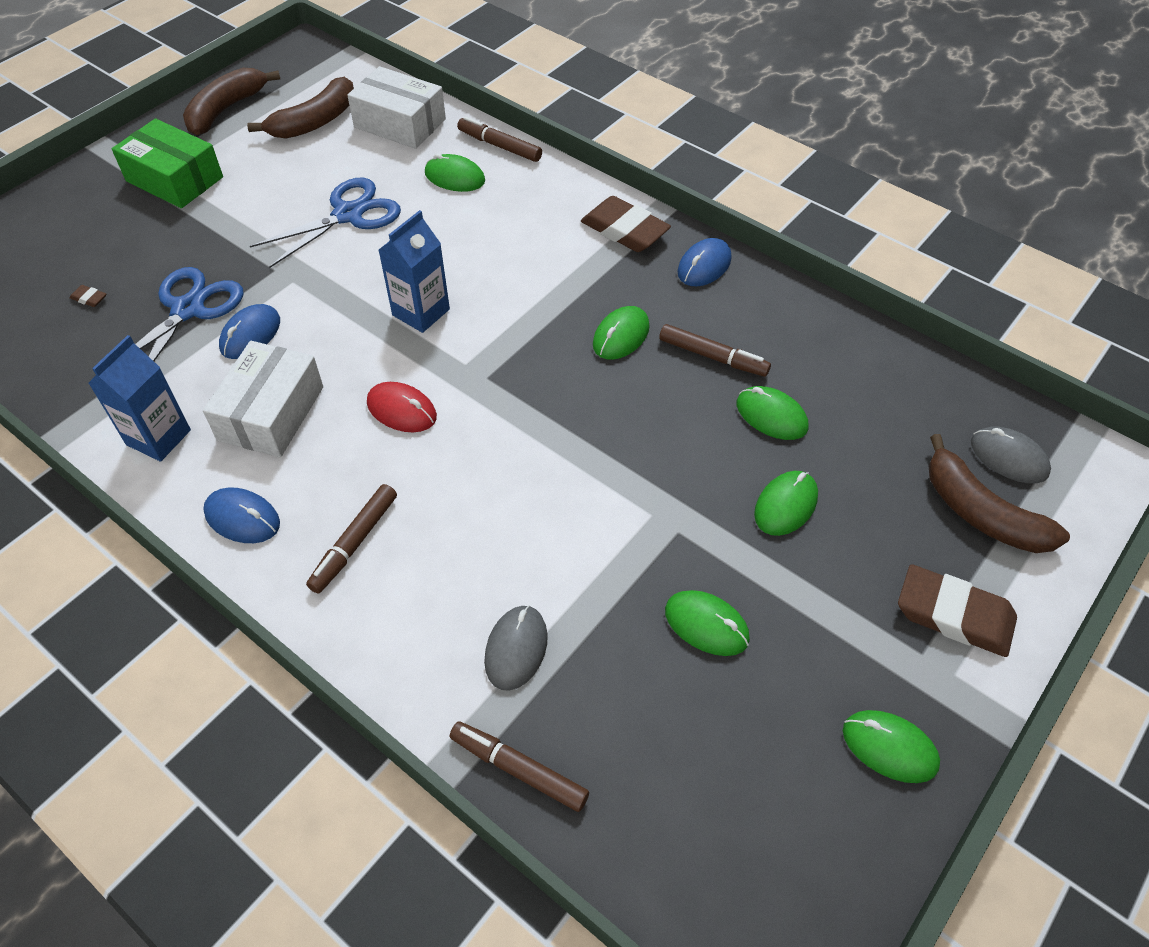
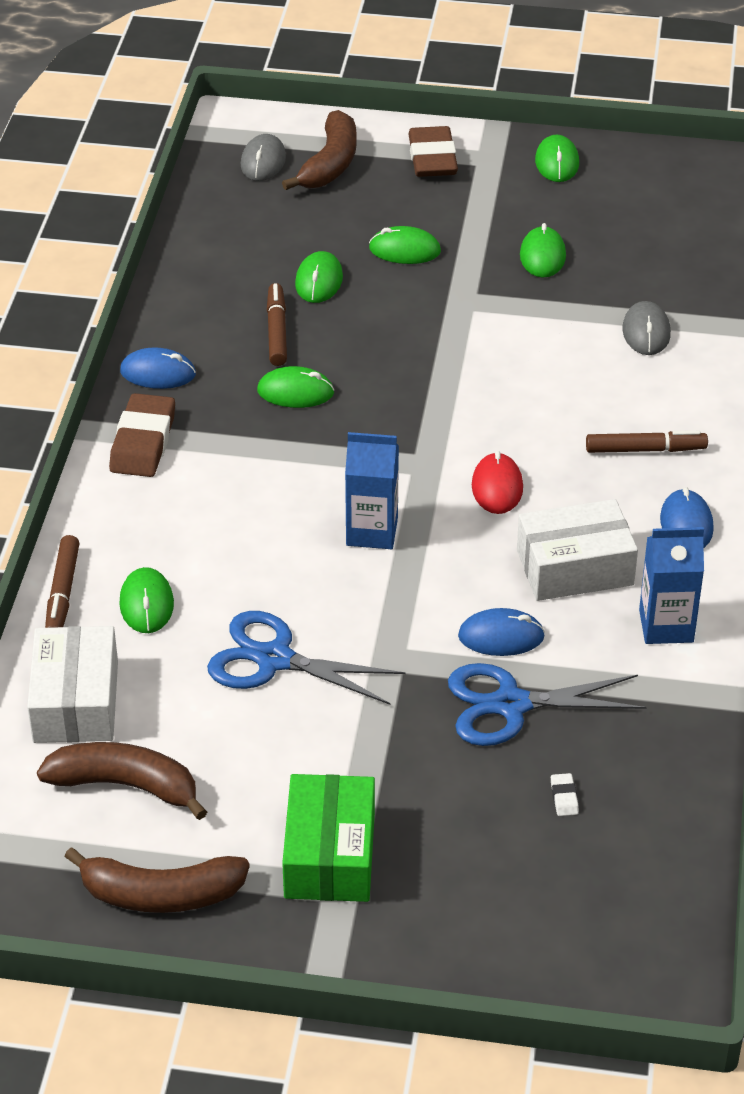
camera: 120 degrees left, 10 degrees down
brown eraser [70,285,106,307] -> white eraser [551,773,579,816]
brown marker [450,721,589,812] -> none
grey mouse [484,605,548,691] -> grey mouse turned 75 degrees counterclockwise [622,301,671,355]

